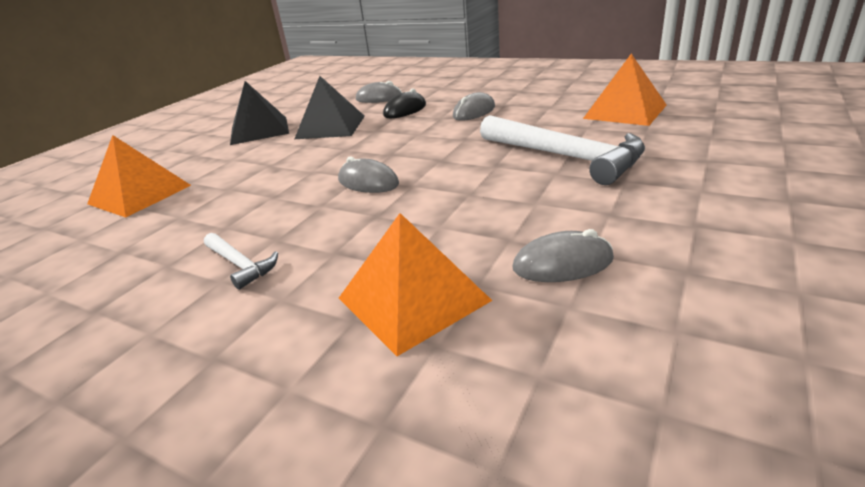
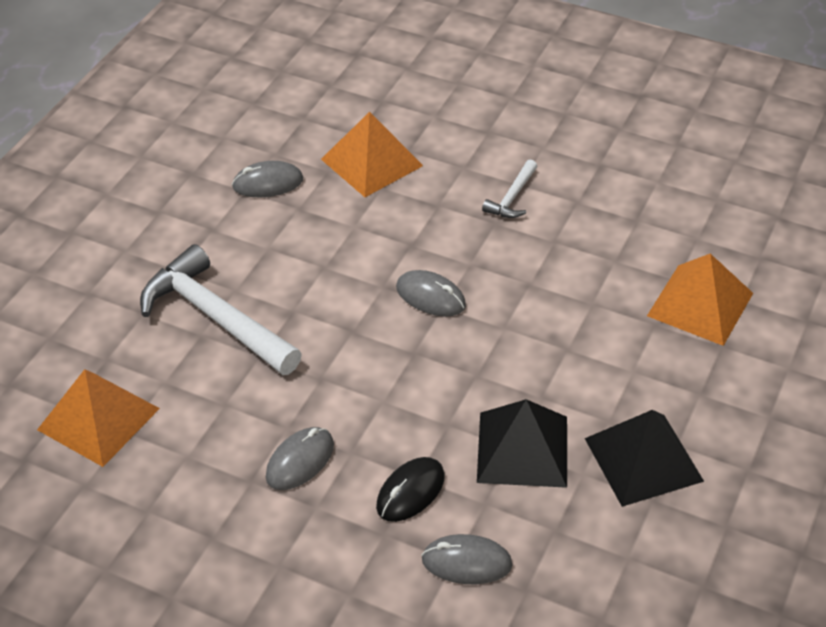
camera: 175 degrees right, 15 degrees up
white hammer [204,233,278,290] -> white hammer turned 105 degrees counterclockwise [482,159,537,218]

